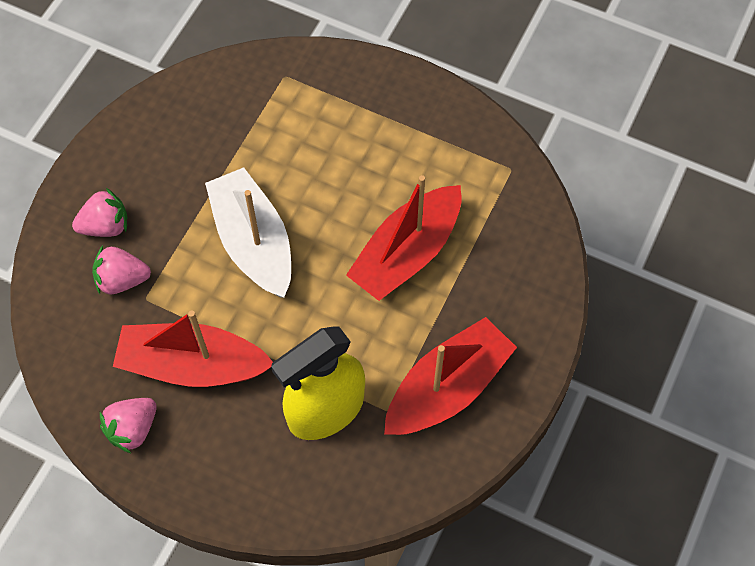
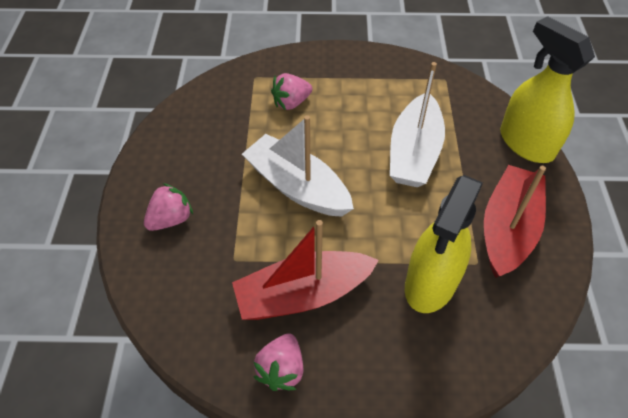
camera: 25 degrees left, 10 degrees down
pink strawberry [92,246,151,294] -> pink strawberry moved to [271,73,312,110]
red boat [346,175,462,301] -> white boat [390,62,445,187]
none -> yellow spray bottle [500,16,595,163]

